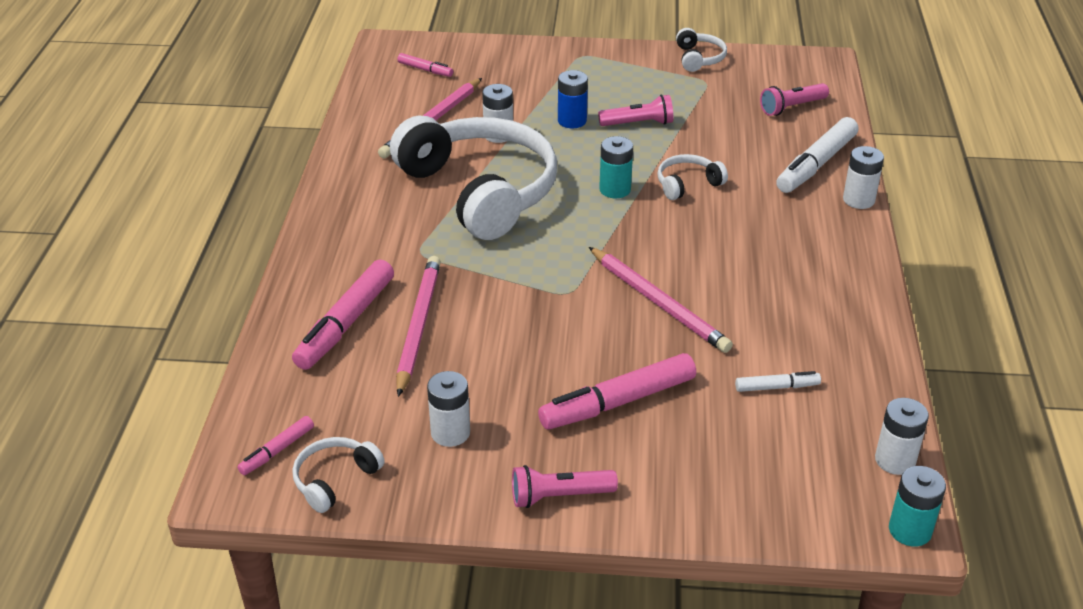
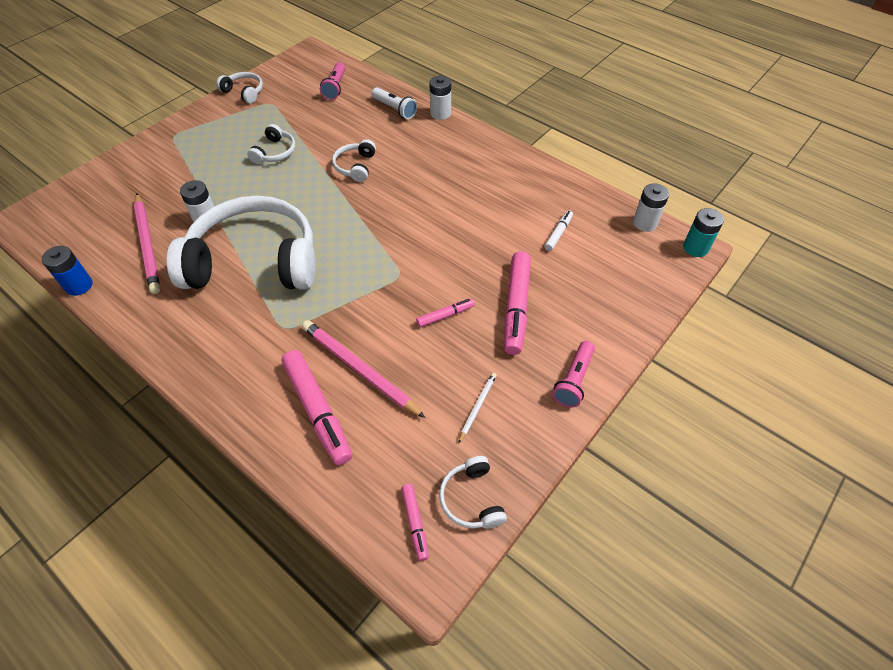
camera: 55 degrees left, 15 degrees up
pink marker [397,53,453,77] -> pink marker moved to [416,298,475,327]
white battery [427,371,470,447] -> white pencil [458,373,497,444]
blue battery [558,70,588,128] -> blue battery moved to [42,246,93,296]
pink pencil [589,247,733,353] -> none
pink flashlight [598,95,673,126] -> white headphones [247,124,296,164]
turquoise battery [599,136,633,198] -> none
white marker [776,117,858,193] -> white flashlight [372,87,417,119]

